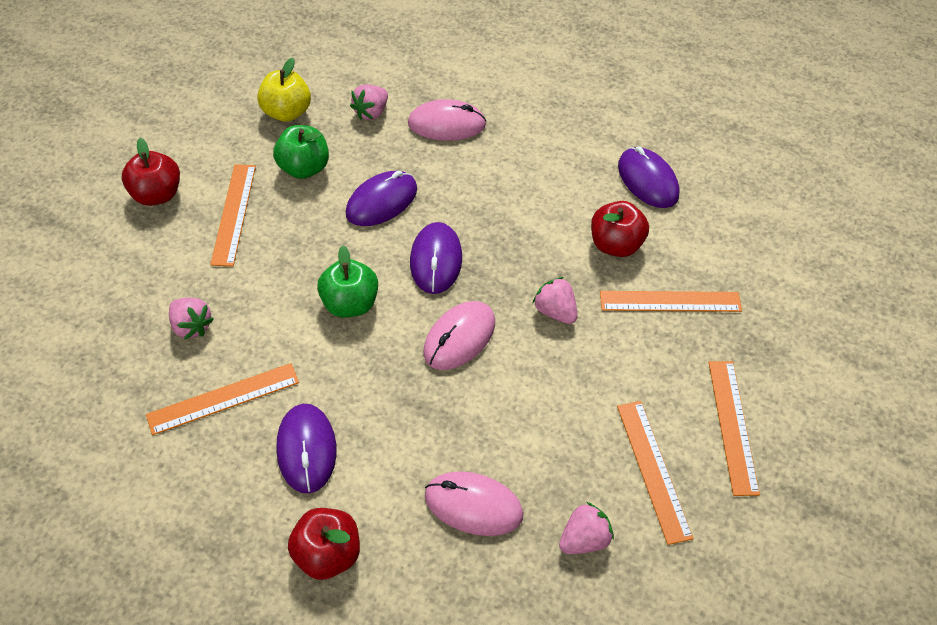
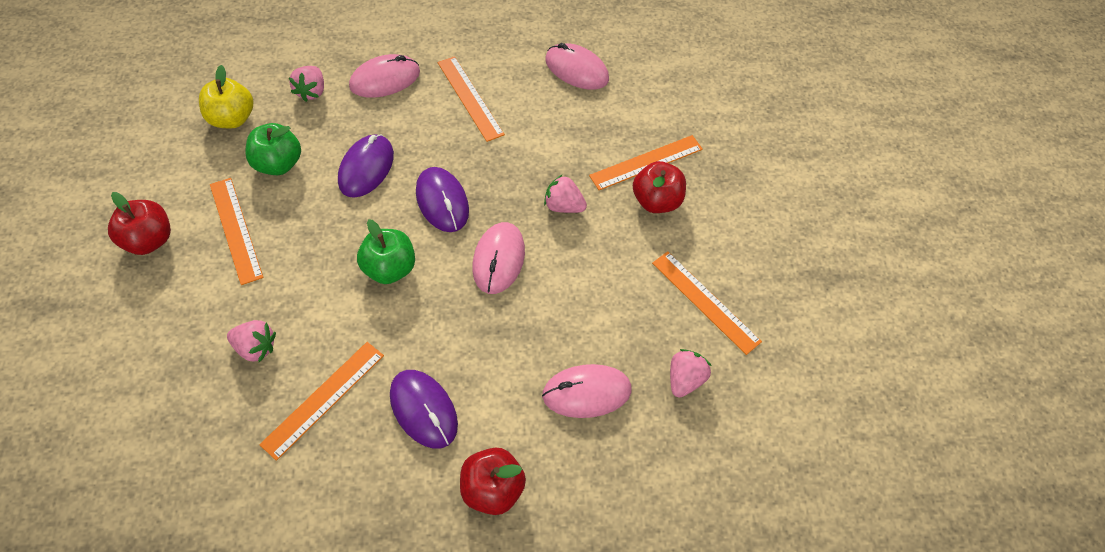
camera: 30 degrees left, 5 degrees up
red apple [591,201,649,257] -> red apple moved to [633,161,686,213]
purple mouse [618,146,679,208] -> pink mouse [545,43,609,90]
orange ruler [709,361,760,496] -> orange ruler moved to [438,56,505,142]

